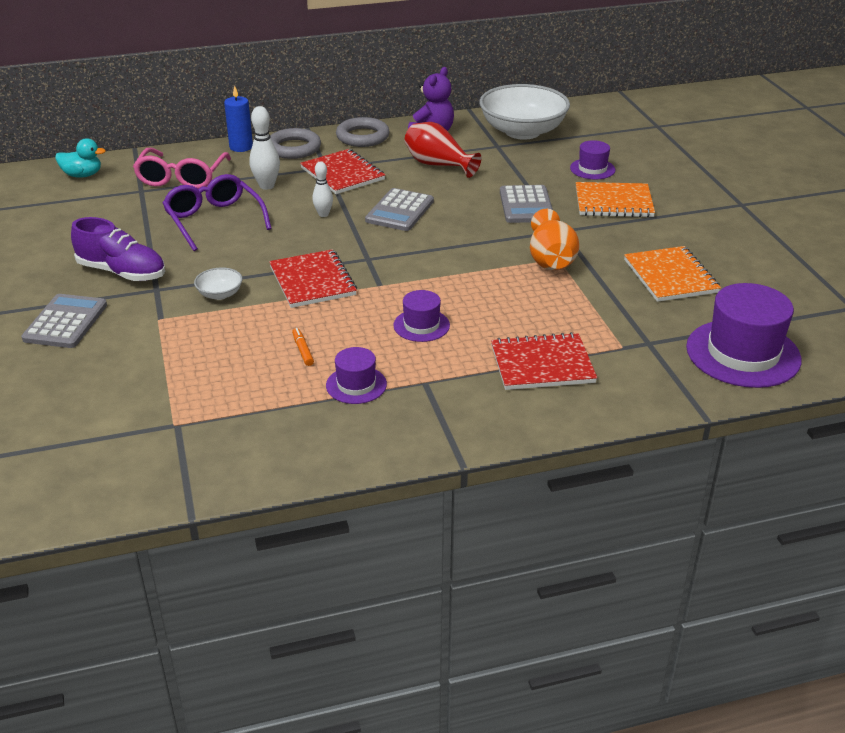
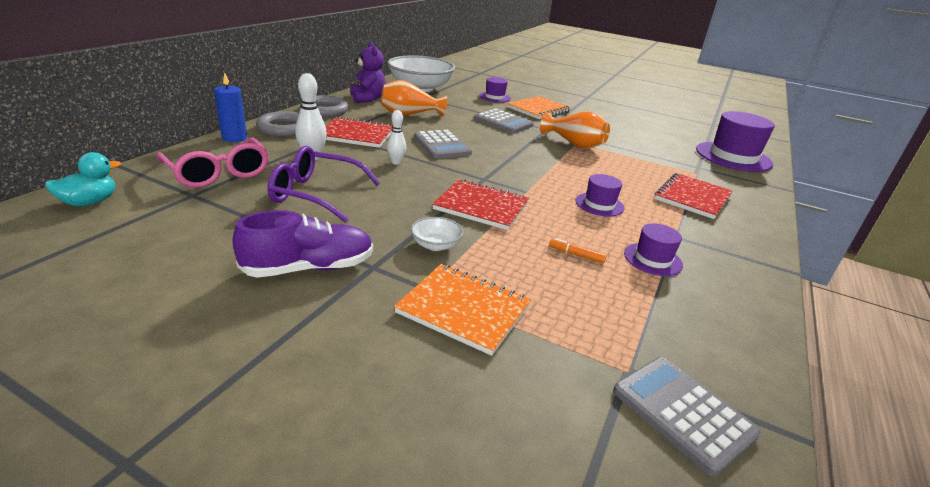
camera: 50 degrees left, 5 degrees down
grey calculator [21,294,107,348] -> grey calculator moved to [613,357,761,476]
red vase [404,122,482,178] -> orange vase [381,80,447,116]
orange notebook [624,246,721,302] -> orange notebook moved to [394,264,531,356]

